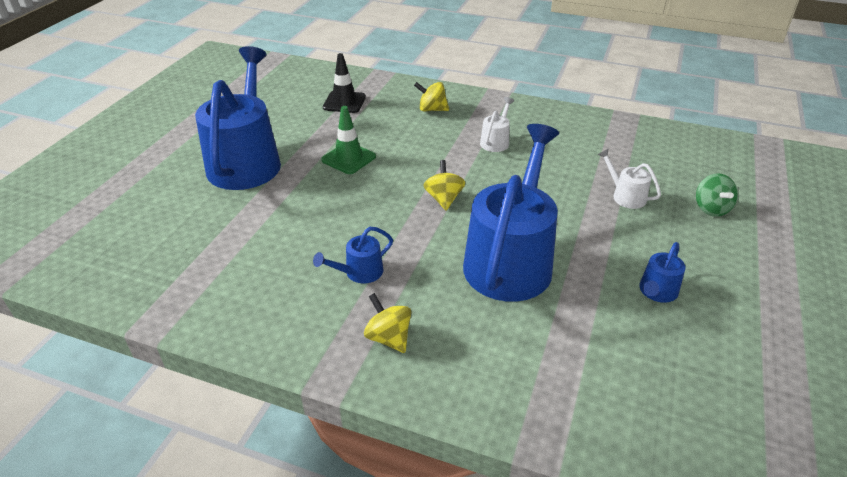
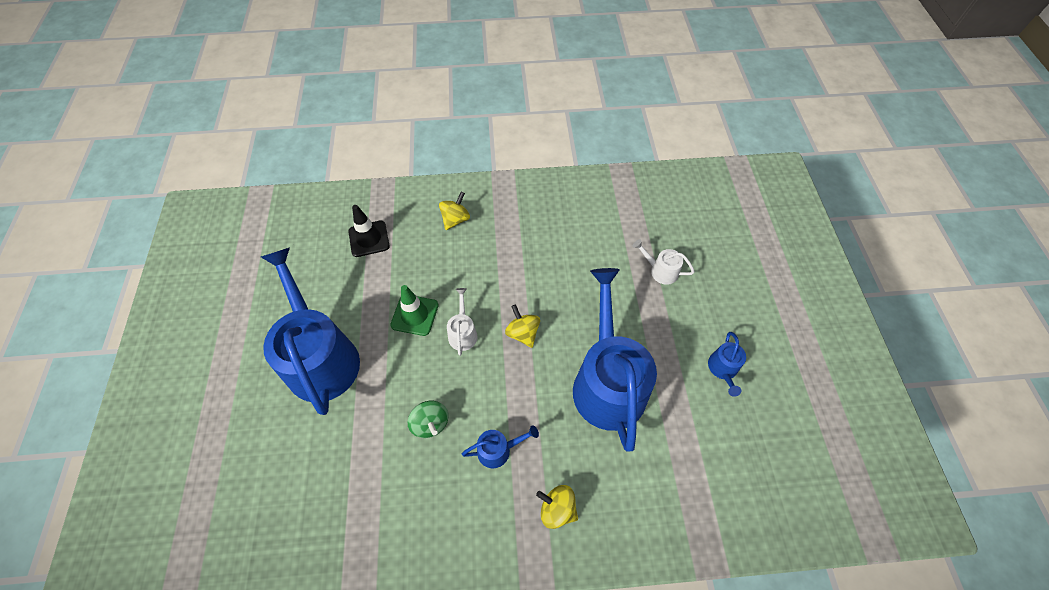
camera: 25 degrees left, 20 degrees up
blue watering can [313,227,393,284] -> blue watering can turned 135 degrees counterclockwise [462,425,539,469]
yellow spinning top [414,82,449,111] -> yellow spinning top turned 135 degrees clockwise [439,192,470,230]
white watering can [480,97,514,152] -> white watering can moved to [447,288,477,356]
green spinning top [696,174,738,216] -> green spinning top moved to [408,401,449,438]

